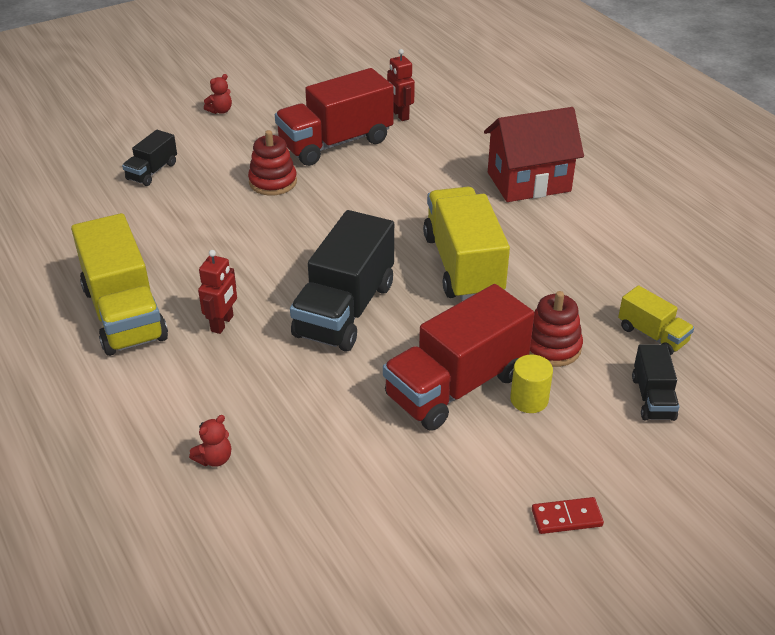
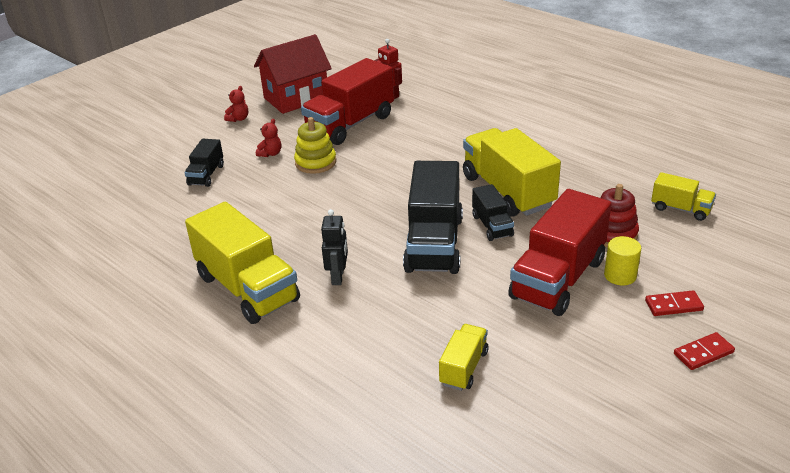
camera: 15 degrees left, 5 degrees down
red teddy bear [189,415,231,467] -> red teddy bear moved to [256,119,281,157]
red robot [198,250,237,334] -> black robot [321,209,348,285]
red stacking toy [248,130,297,196] -> yellow stacking toy [294,117,336,174]
red house [484,107,584,202] -> red house moved to [254,34,332,114]
black truck [632,344,679,421] -> black truck moved to [472,184,514,241]
none -> yellow truck [439,324,488,391]
none -> red domino [645,290,704,316]

